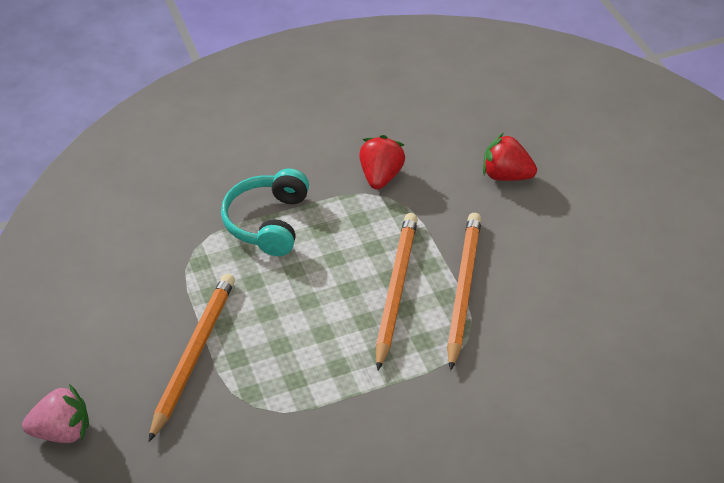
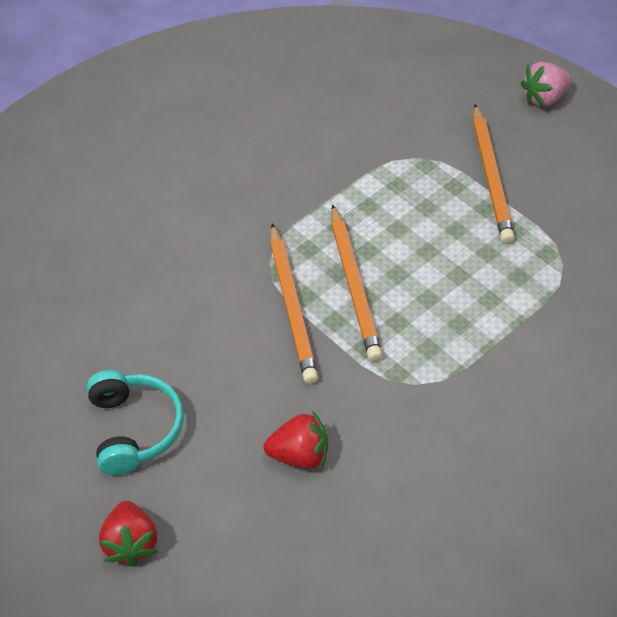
camera: 160 degrees right, 5 degrees up
turquoise headphones [221,169,309,256] -> turquoise headphones moved to [87,370,184,475]
red strawberry [359,135,405,190] -> red strawberry moved to [99,501,158,567]

